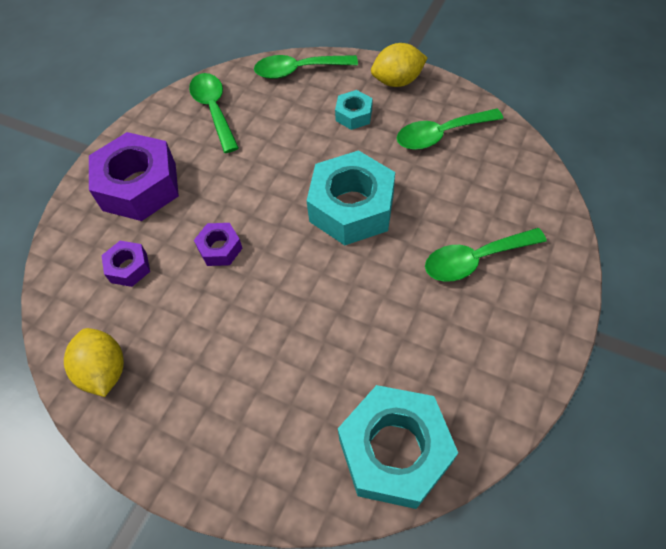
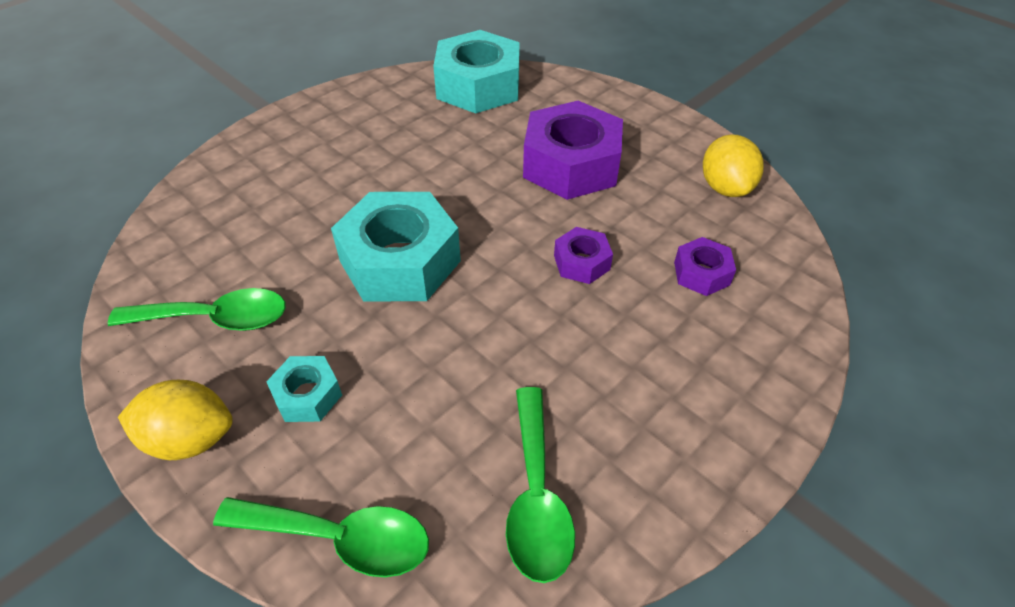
camera: 165 degrees left, 10 degrees down
purple nut [89,132,179,221] -> purple nut moved to [523,101,623,200]
green spoon [425,228,547,282] -> none

